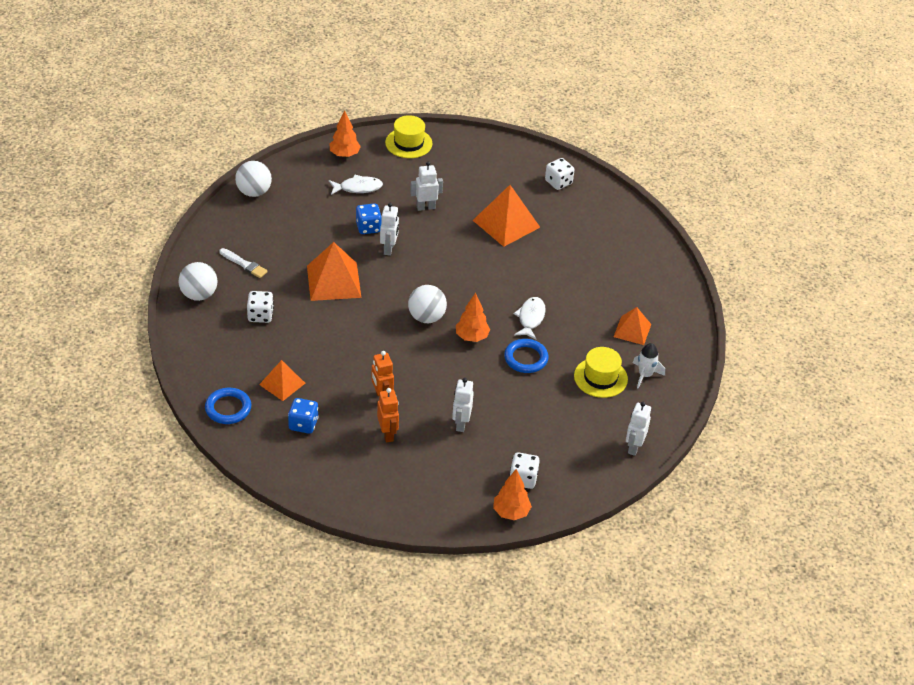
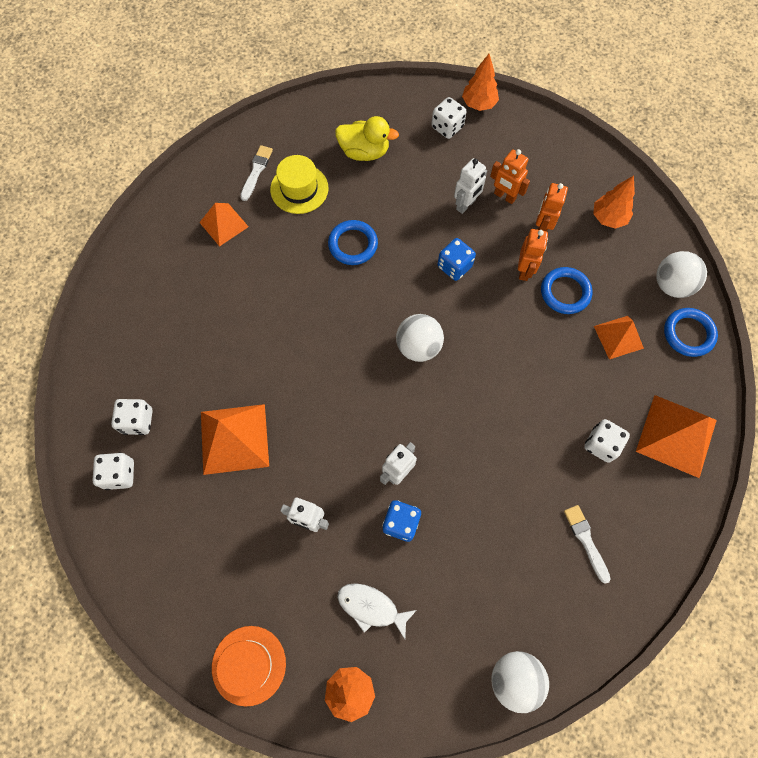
camera: 145 degrees left, 25 degrees up
white ball [179,262,217,301] -> white ball moved to [656,251,707,298]
blue dice [288,398,319,434] -> blue dice moved to [437,238,476,281]
orange pyramid [307,242,362,301] -> orange pyramid moved to [636,395,717,478]
yellow hat [385,115,433,158] -> orange hat [212,626,286,707]
orange tree [456,293,490,342] -> orange tree moved to [593,176,635,229]
white fish [513,297,546,340] -> none
white robot [626,402,651,456] -> none
white rocket [633,343,665,389] -> white brush [240,145,273,201]
none -> white dice [111,399,153,435]
none -> yellow duck [335,116,399,161]
none -> orange robot [490,149,530,204]
none -> blue ring [541,267,592,314]

